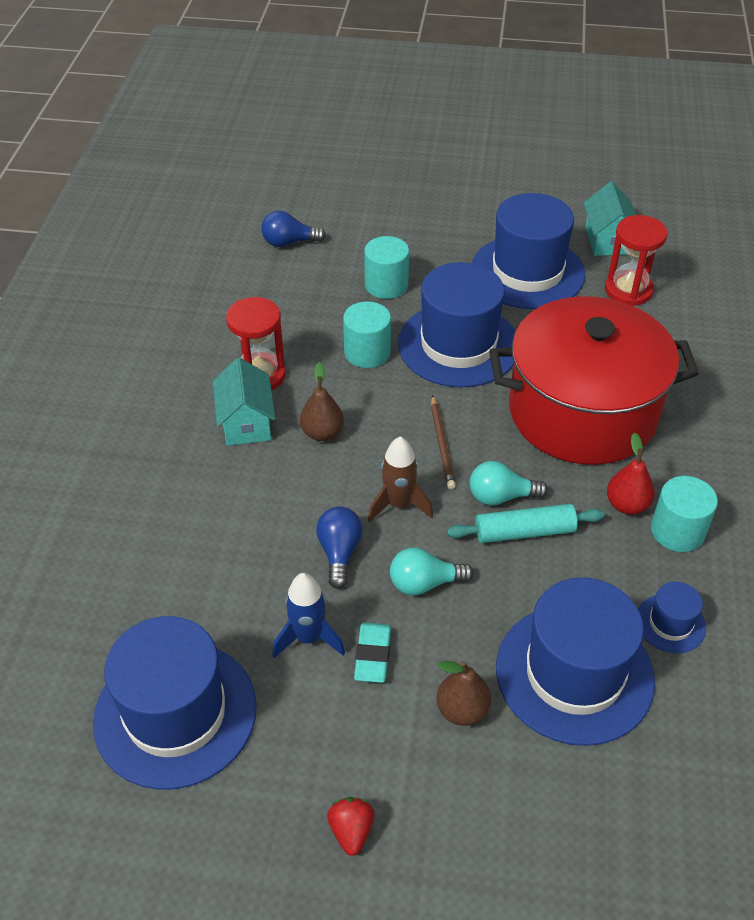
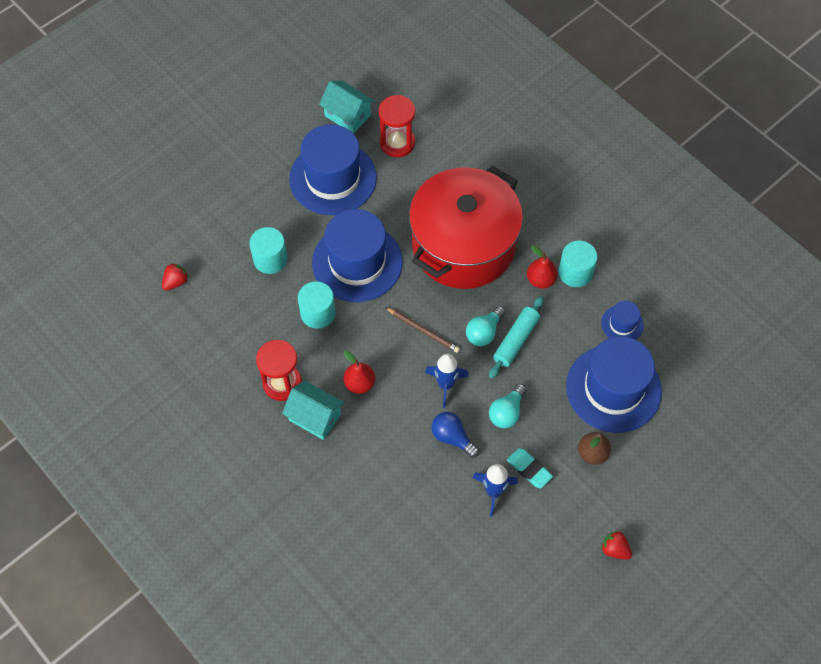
camera: 50 degrees left, 15 degrees up
blue hat [93,616,257,790] -> none
blue light bulb [261,211,326,247] -> red strawberry [162,263,188,291]
brown pear [300,362,344,441] -> red pear [343,351,375,394]
brown rocket [368,436,433,522] -> blue rocket [425,354,469,408]

